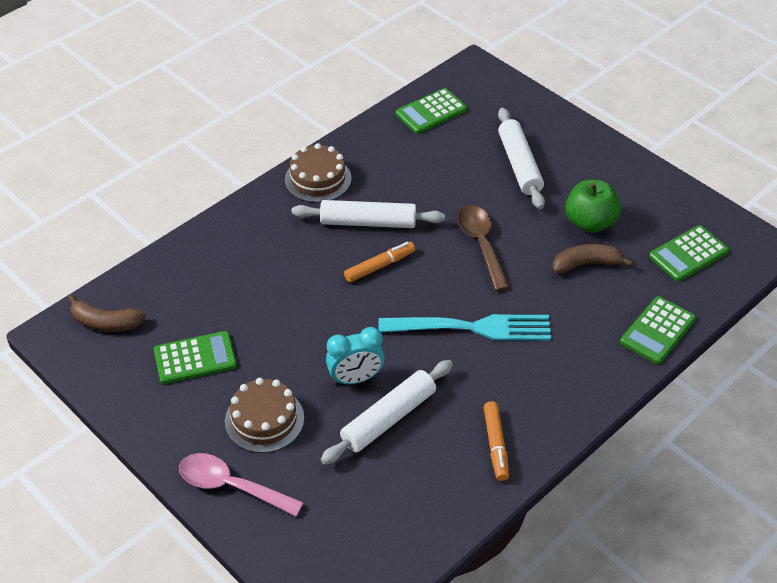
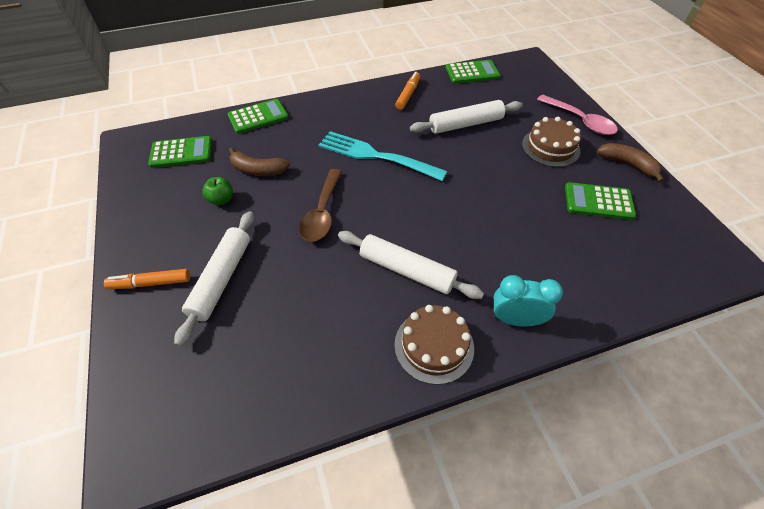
camera: 155 degrees left, 5 degrees up
brown banana [68,295,146,332] -> brown banana moved to [597,143,664,183]
turquoise clock [326,327,385,385] -> turquoise clock moved to [493,275,563,326]
orange marker [344,242,415,282] -> orange marker moved to [104,269,190,289]
green calculator [396,88,467,134] -> green calculator moved to [446,60,500,84]
green apple [565,180,621,233] -> green apple [202,177,233,205], size x0.58

